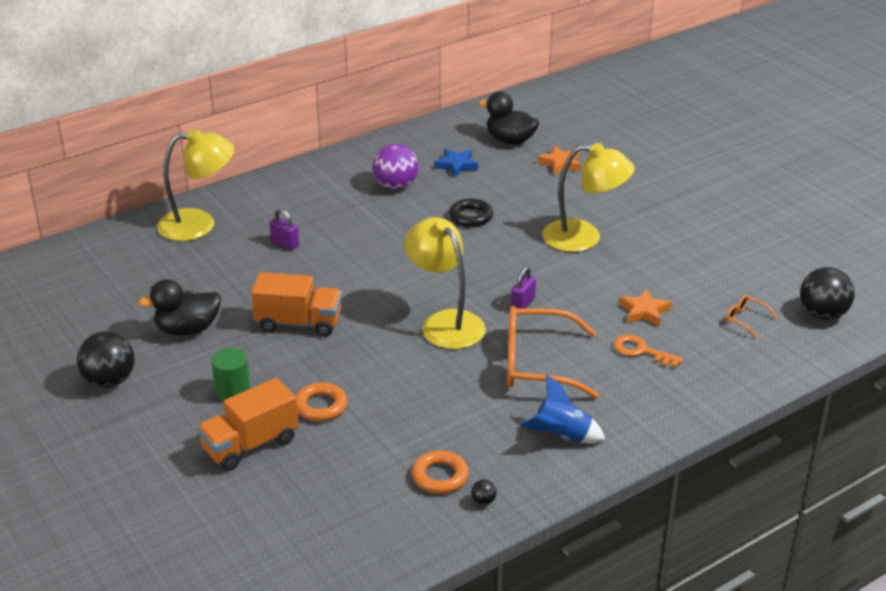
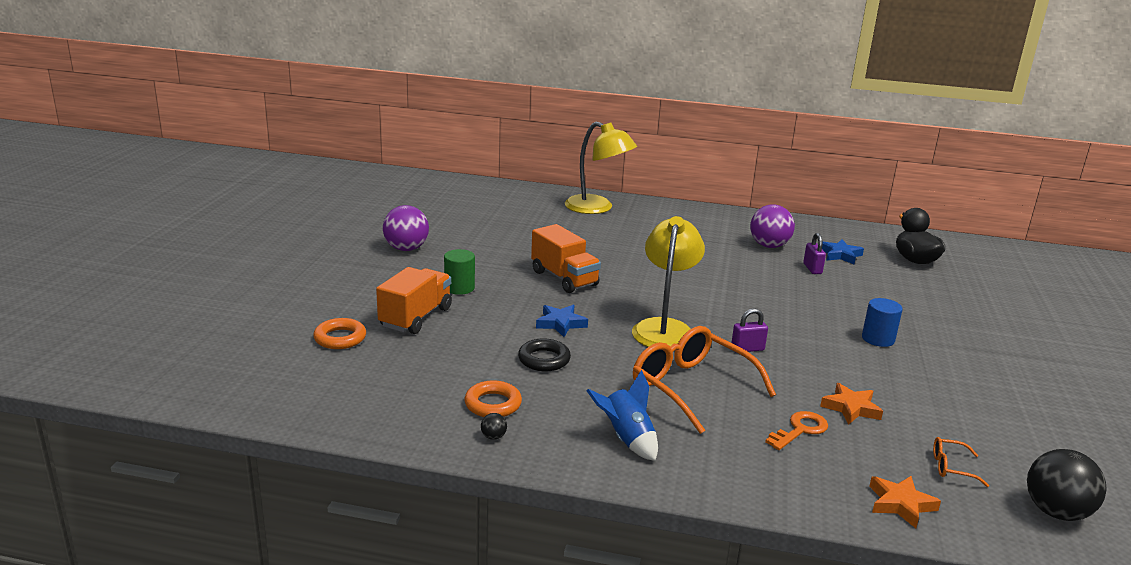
camera: 45 degrees right, 10 degrees down
black ball [77,331,135,388] -> purple ball [383,205,429,251]
black duck [138,279,221,335] -> none
orange truck [197,378,299,471] -> orange truck turned 105 degrees clockwise [376,267,452,334]
purple padlock [270,208,299,250] -> purple padlock moved to [803,233,826,274]
orange ring [296,382,347,421] -> orange ring moved to [313,318,366,349]
black ring [449,198,493,227] -> black ring moved to [518,339,571,371]
orange star [538,146,581,175] -> orange star moved to [869,476,941,528]
yellow lamp [542,143,635,252] -> blue cylinder [862,298,903,347]
orange key [614,335,683,368] -> orange key turned 60 degrees clockwise [765,411,828,450]
orange glasses [726,295,777,338] -> orange glasses turned 75 degrees counterclockwise [933,437,989,487]
none -> blue star [536,305,588,337]

